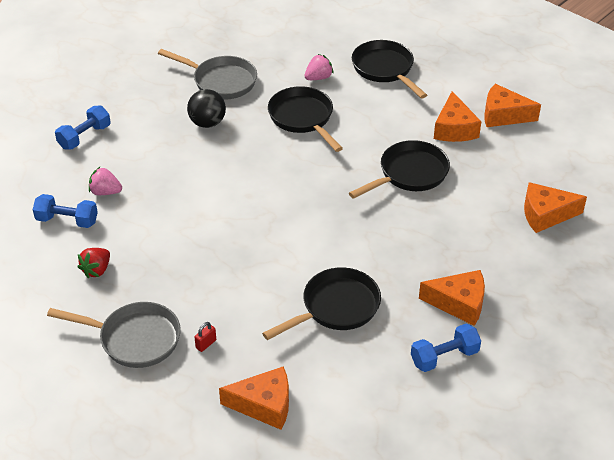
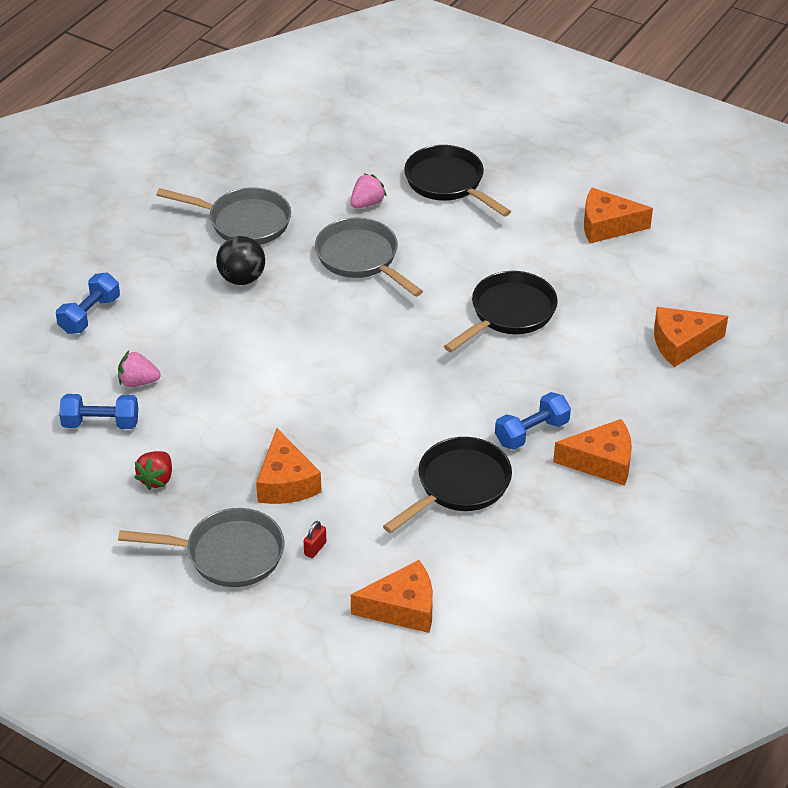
camera: 10 degrees left, 0 degrees up
black pan [268,86,343,152] -> grey pan [315,218,423,297]
blue dumbbell [411,324,481,372] -> blue dumbbell moved to [495,392,571,450]
orange cheese [434,91,482,142] -> orange cheese moved to [256,428,322,504]

